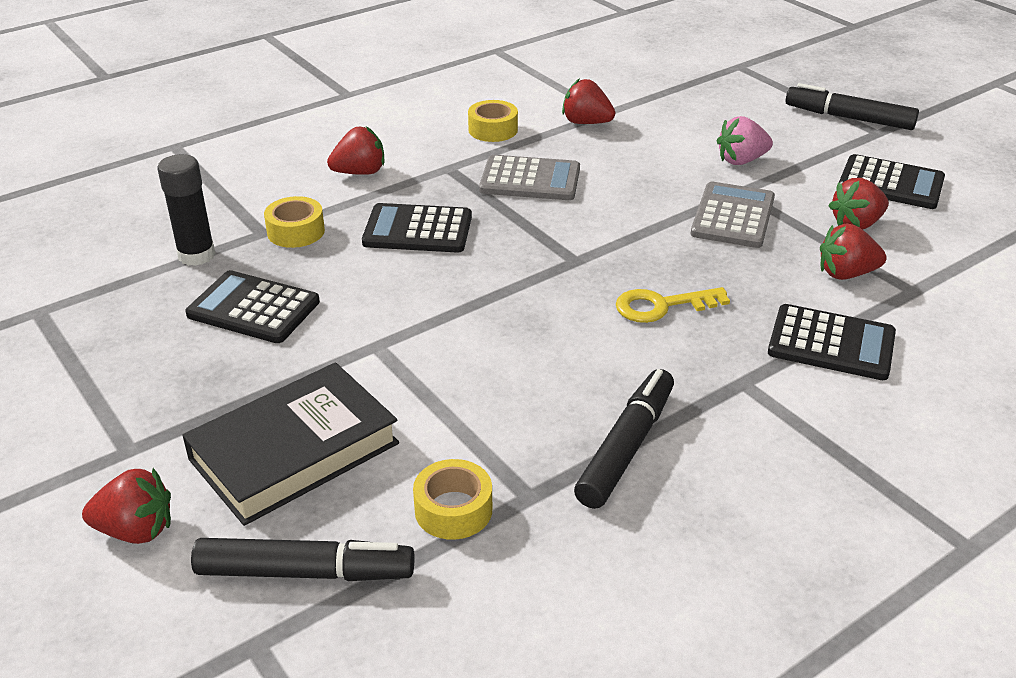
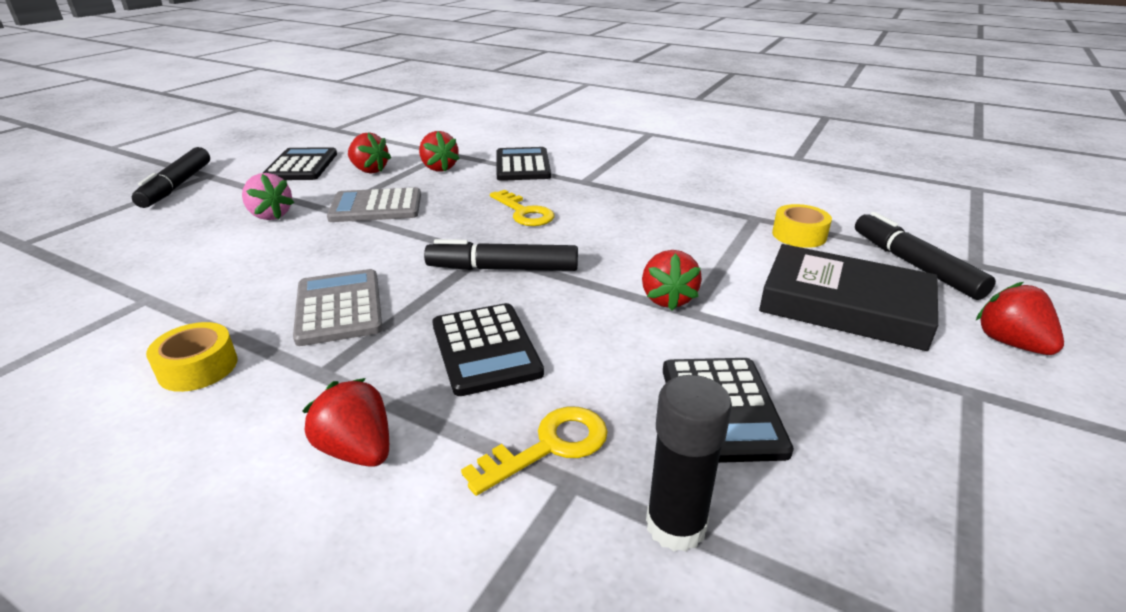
camera: 115 degrees left, 5 degrees down
yellow tape [264,196,325,248] -> yellow key [461,407,608,496]
red strawberry [562,78,615,124] -> red strawberry moved to [642,250,702,311]
black marker [574,369,674,509] -> black marker moved to [424,239,578,271]

